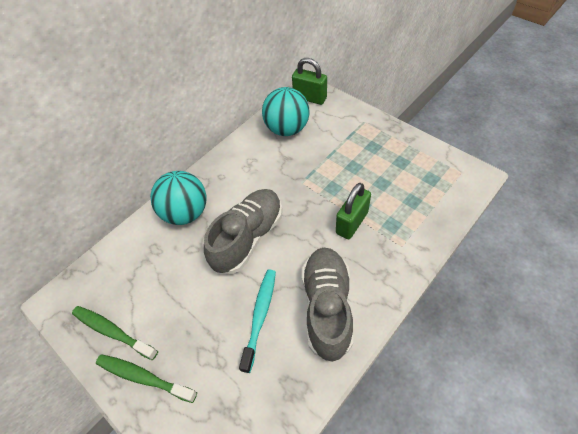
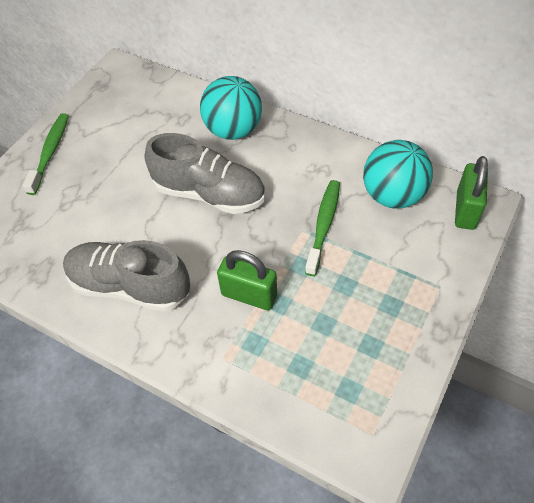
camera: 75 degrees right, 0 degrees up
green toothbrush [72,306,158,360] -> green toothbrush moved to [305,180,340,276]
turquoise toothbrush [239,269,276,373] -> none
grey shoe [302,248,353,362] -> grey shoe turned 150 degrees counterclockwise [63,240,190,312]

